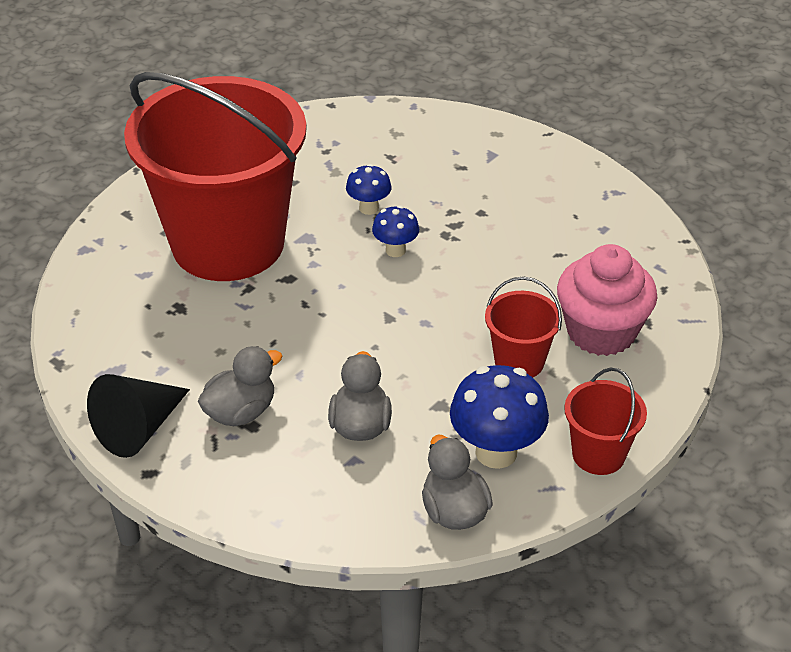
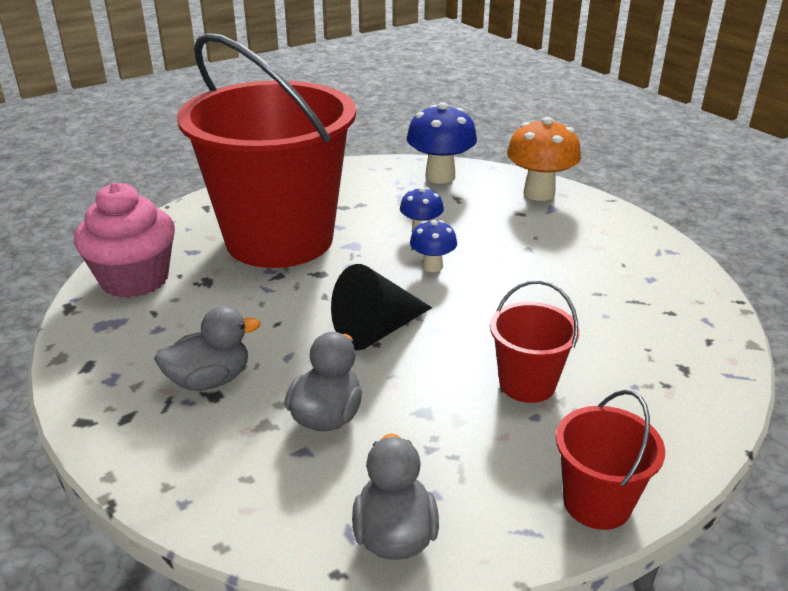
camera: 15 degrees right, 10 degrees down
black cone [87,374,190,458] -> black cone moved to [331,264,432,351]
blue mushroom [450,365,549,469] -> blue mushroom moved to [407,102,477,184]
pink cupcake [557,244,658,356] -> pink cupcake moved to [74,182,175,298]
none -> orange mushroom [507,117,581,201]

